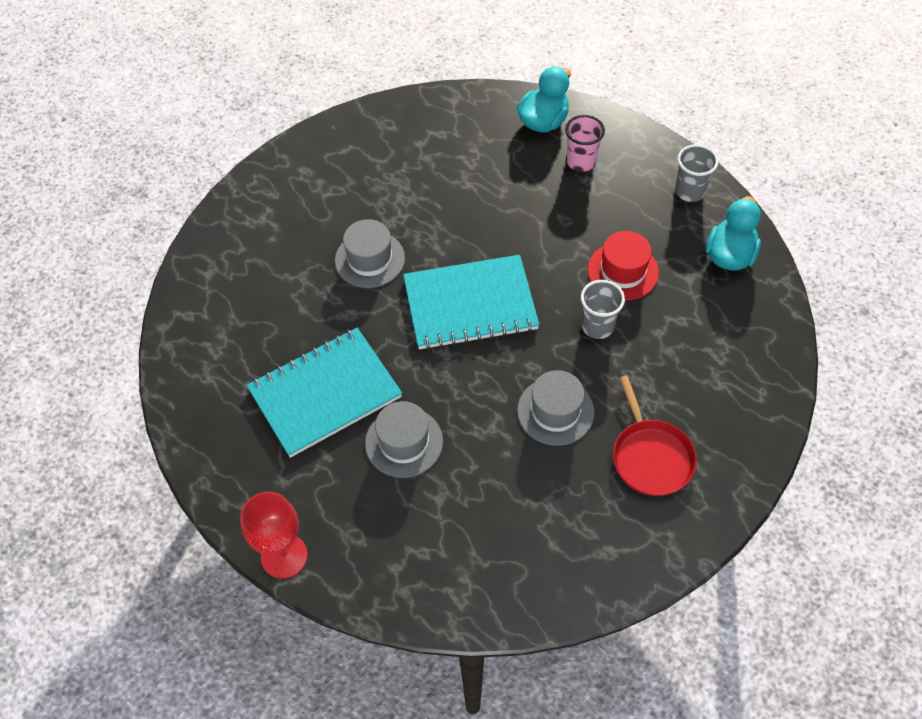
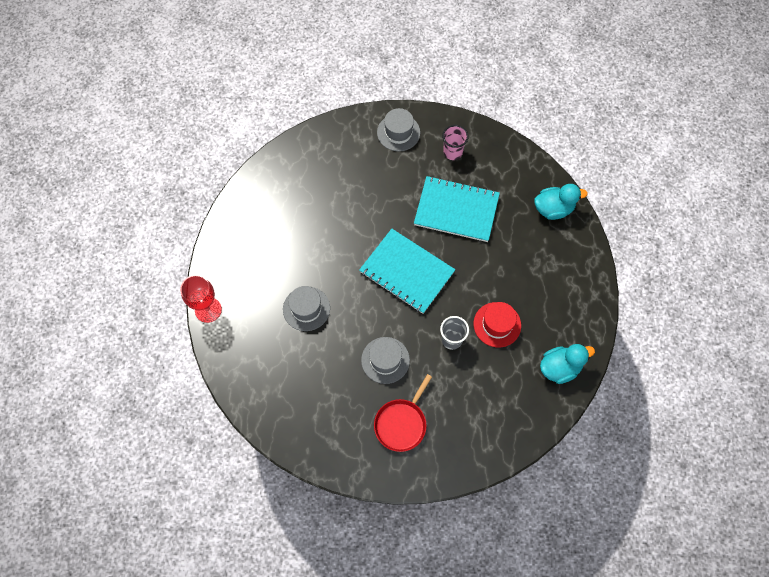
camera: 45 degrees right, 10 degrees up
turquoise notebook [246,328,402,458] -> turquoise notebook moved to [414,176,500,242]
grey hat [335,219,405,288] -> grey hat moved to [377,108,420,151]
pink cup [565,115,605,172] -> pink cup moved to [442,125,469,160]
grey cup [675,144,719,202] -> none

